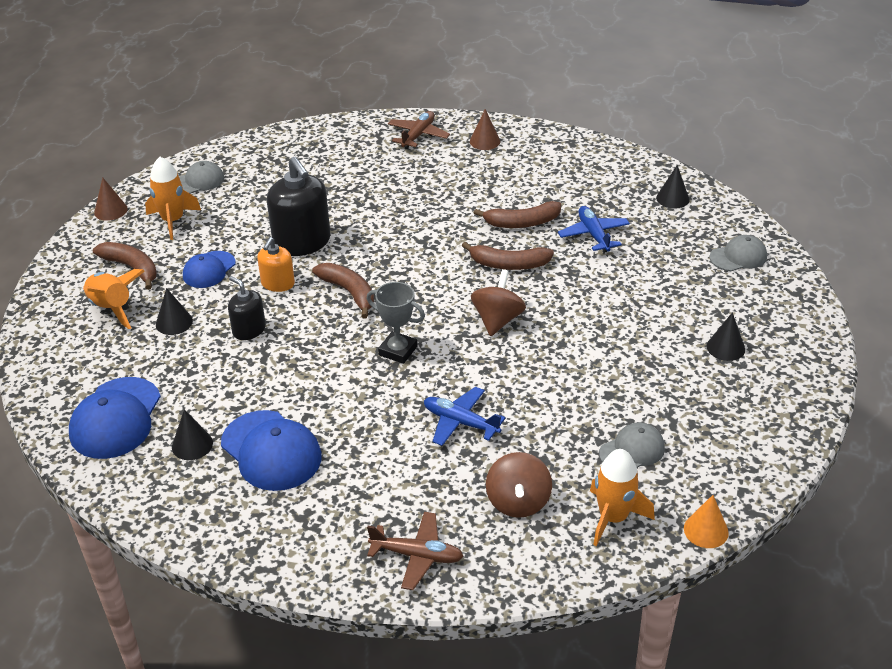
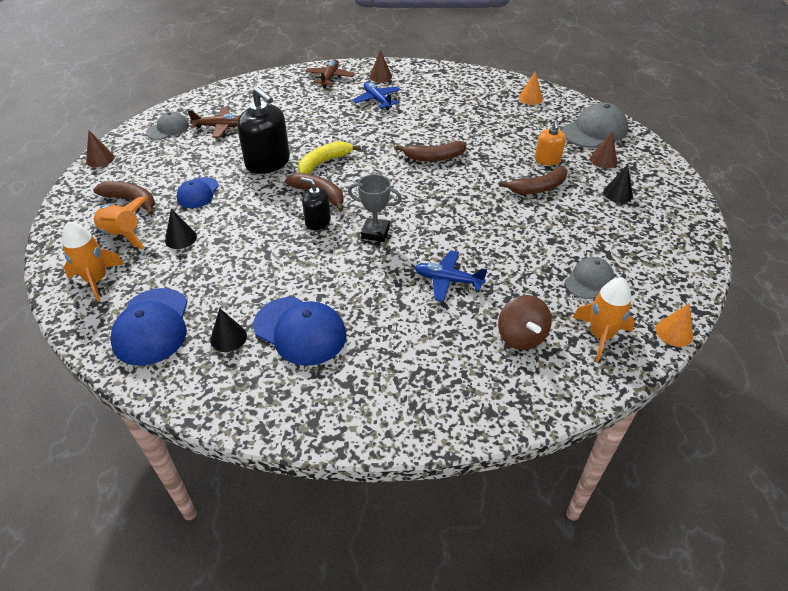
camera: 15 degrees left, 5 degrees up
orange rocket [145,157,201,240] -> orange rocket moved to [62,221,124,302]
black soap dispenser [228,276,266,340] -> black soap dispenser moved to [301,177,331,230]
orange soap dispenser [257,237,295,292] -> orange soap dispenser moved to [535,120,566,165]
brown plane [367,512,464,590] -> brown plane moved to [188,107,240,138]
brown spinning top [471,269,526,336] -> none
brown banana [474,201,561,228] -> brown banana moved to [499,166,568,194]
blue plane [558,206,630,253] -> blue plane moved to [352,82,401,110]
black cone [656,165,689,209] -> orange cone [519,71,543,105]
grey cap [710,235,767,271] -> grey cap [562,103,628,148], size x1.64
none -> yellow banana [298,141,361,174]
none -> brown cone [590,132,618,168]

